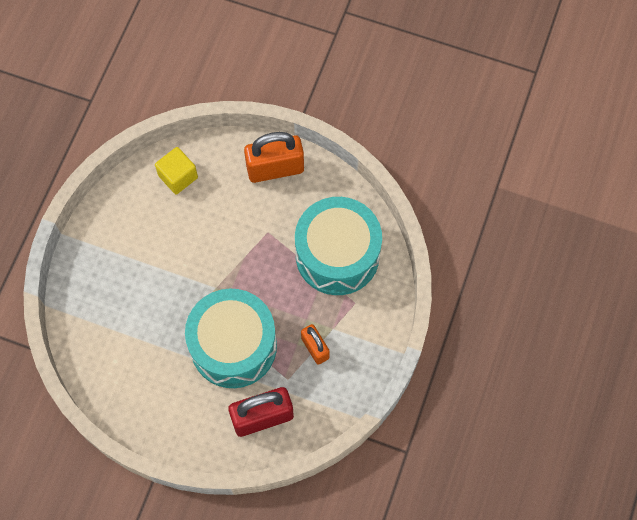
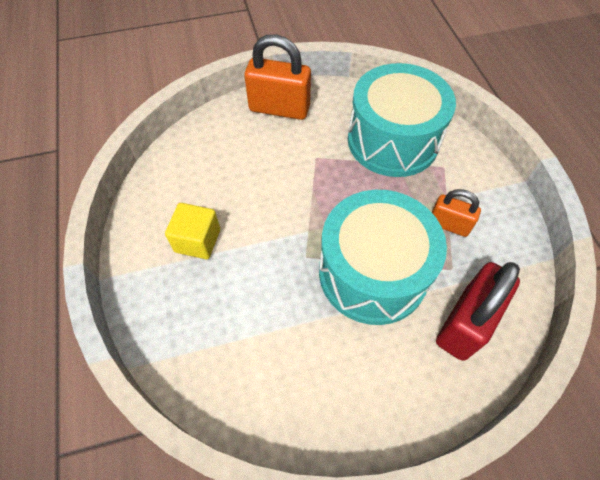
camera: 35 degrees left, 10 degrees down
yellow cube [155,147,198,195] -> yellow cube moved to [165,203,220,259]
orange padlock [244,132,304,183] -> orange padlock turned 60 degrees clockwise [244,35,311,120]

